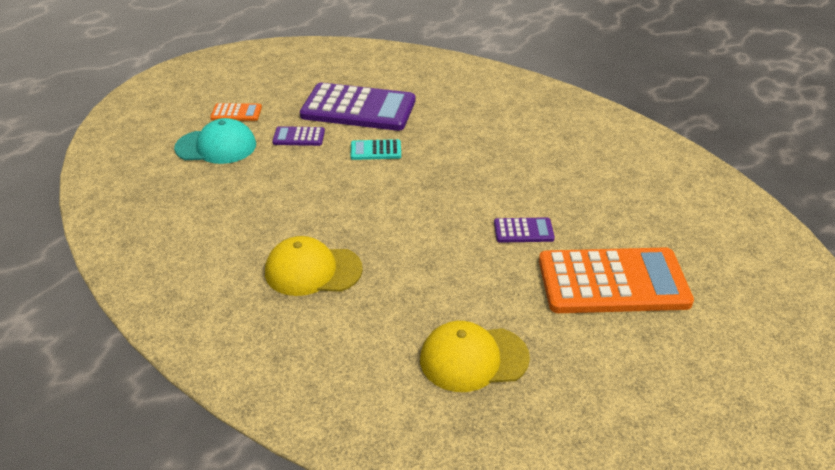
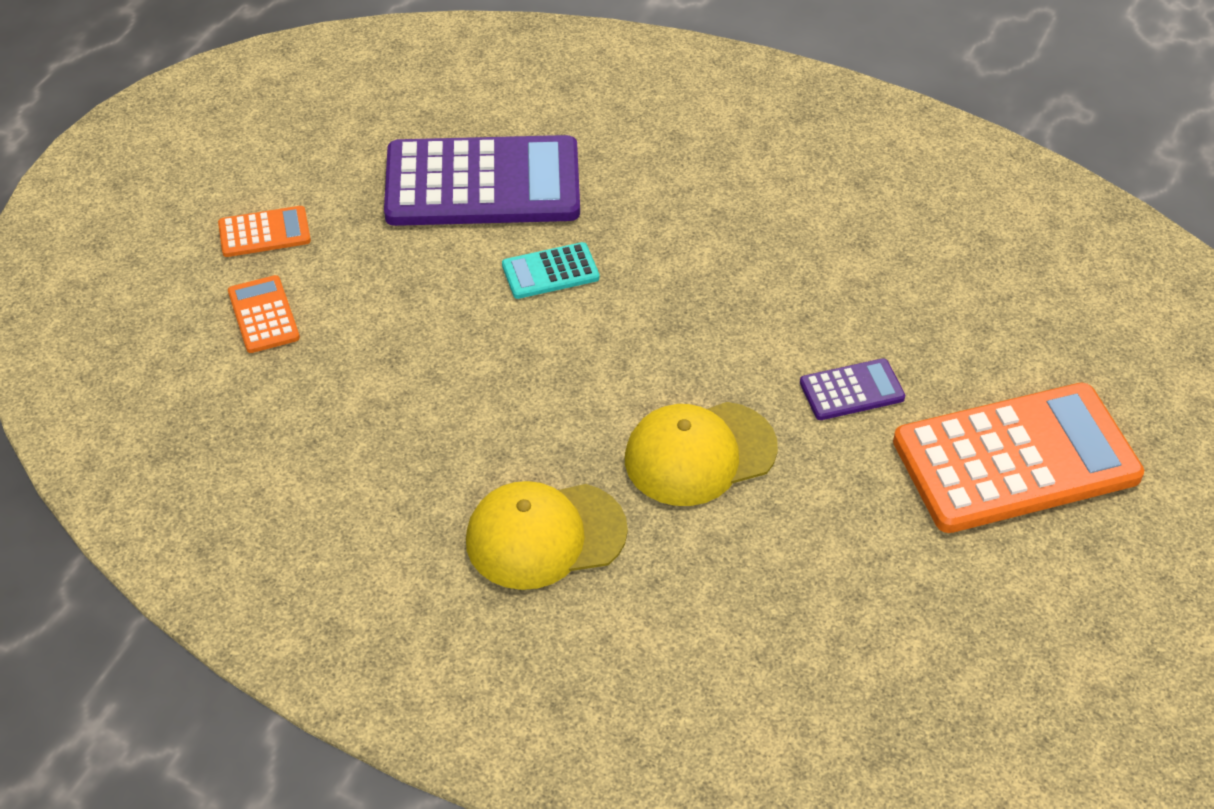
camera: 15 degrees left, 10 degrees up
turquoise cap [174,118,256,164] -> orange calculator [228,275,300,353]
purple calculator [272,126,325,146] -> none
yellow cap [420,321,530,392] -> yellow cap moved to [625,402,778,506]

